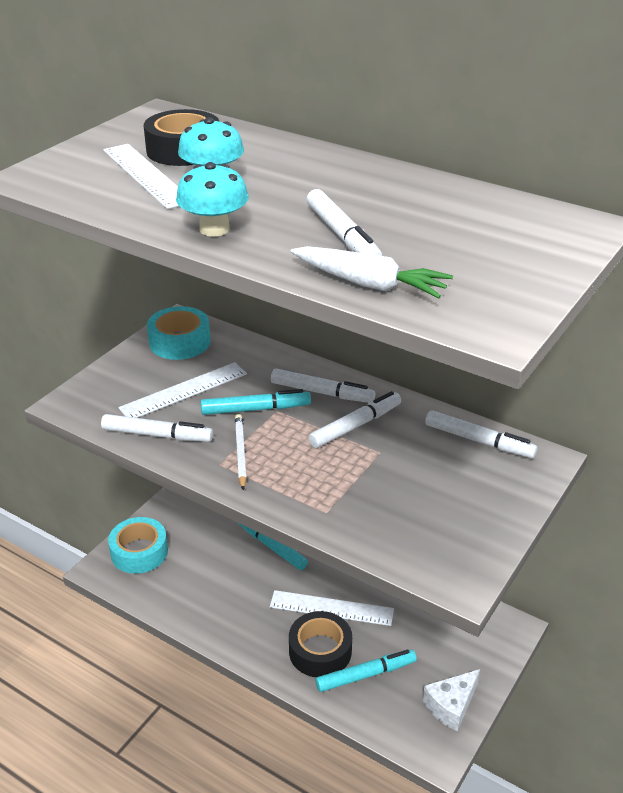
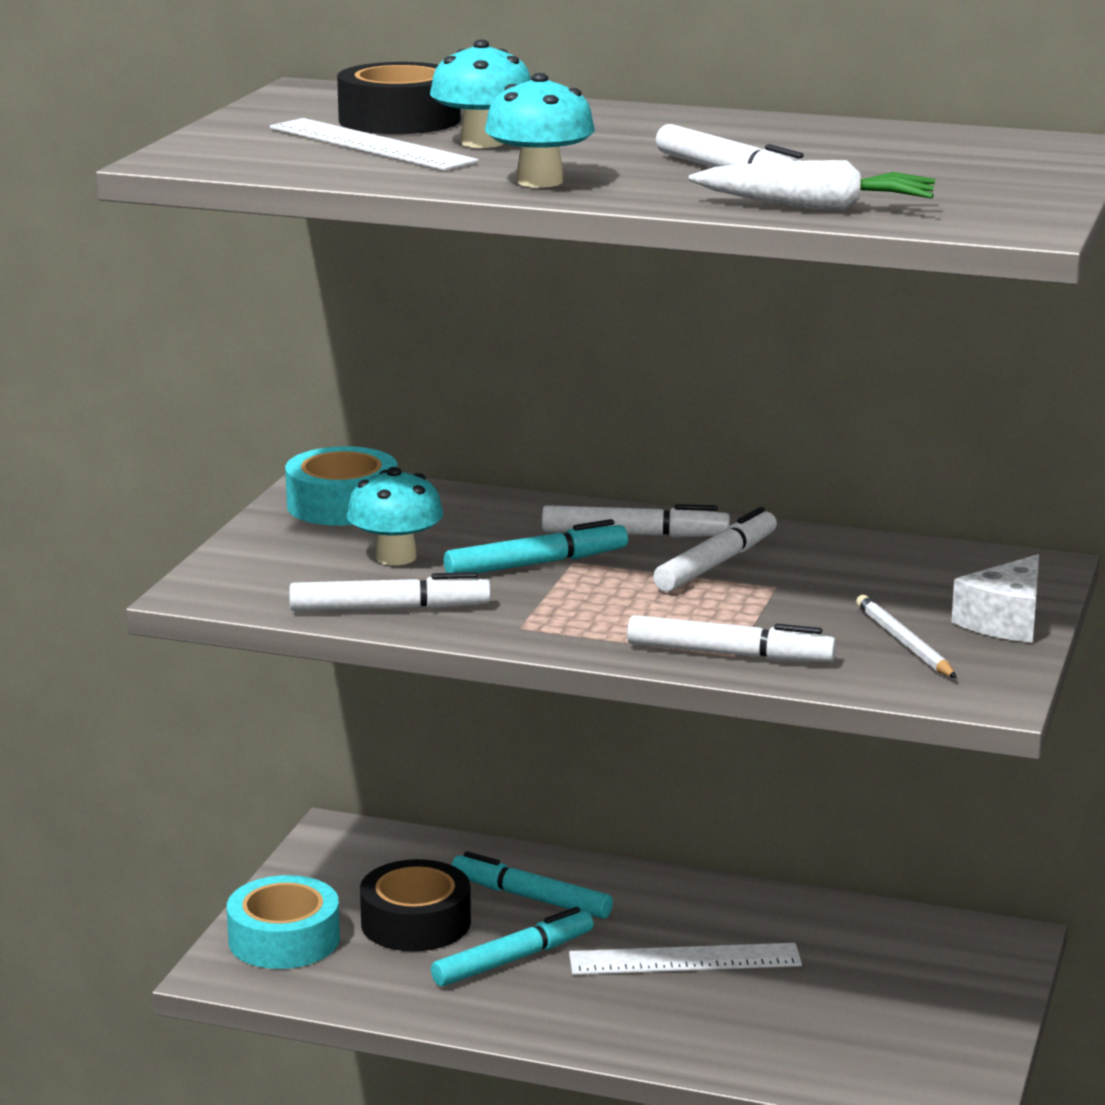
camera: 15 degrees left, 15 degrees down
white ruler [118,362,247,418] -> turquoise mushroom [347,467,443,565]
white pencil [235,414,247,490] -> white pencil moved to [856,595,957,678]
black tape [289,611,352,677] -> black tape moved to [360,859,471,951]
turquoise marker [315,649,417,692] -> turquoise marker moved to [431,907,594,987]
white cheese [423,669,480,732] -> white cheese moved to [951,554,1039,643]
white marker [425,410,538,458] -> white marker moved to [627,615,836,662]

